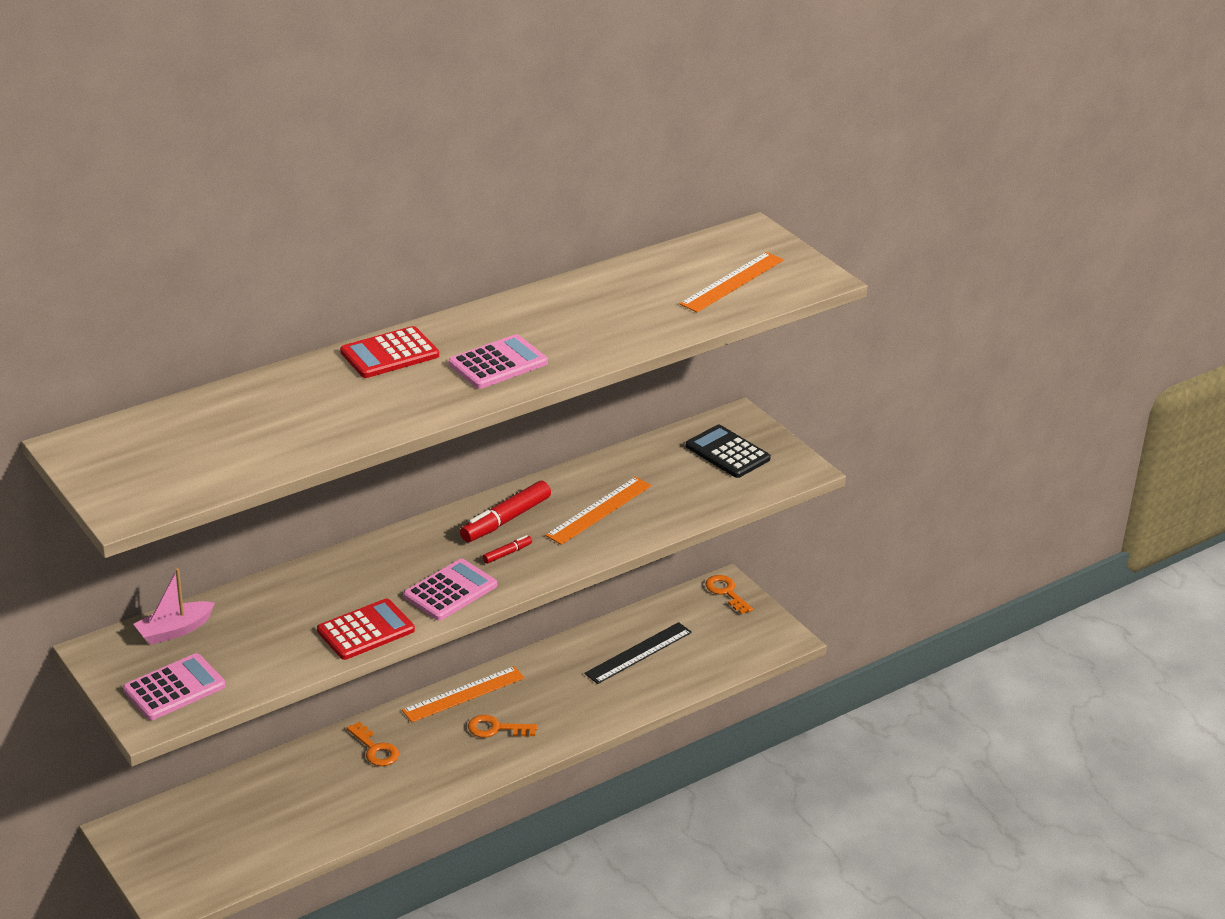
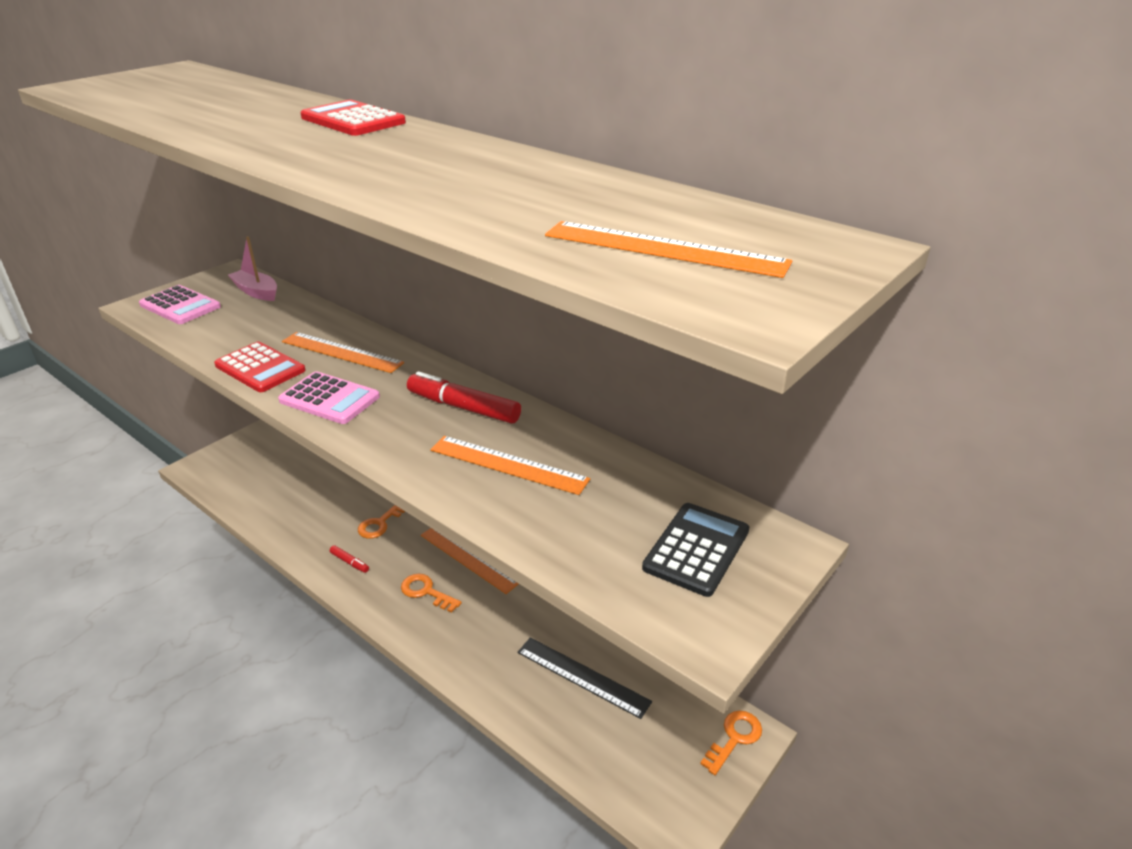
camera: 75 degrees right, 0 degrees up
pink calculator [449,334,548,389] -> none
orange key [468,715,538,738] -> orange key turned 45 degrees counterclockwise [401,573,462,613]
red marker [483,535,532,564] -> red marker moved to [330,545,369,573]
none -> orange ruler [282,332,404,373]

